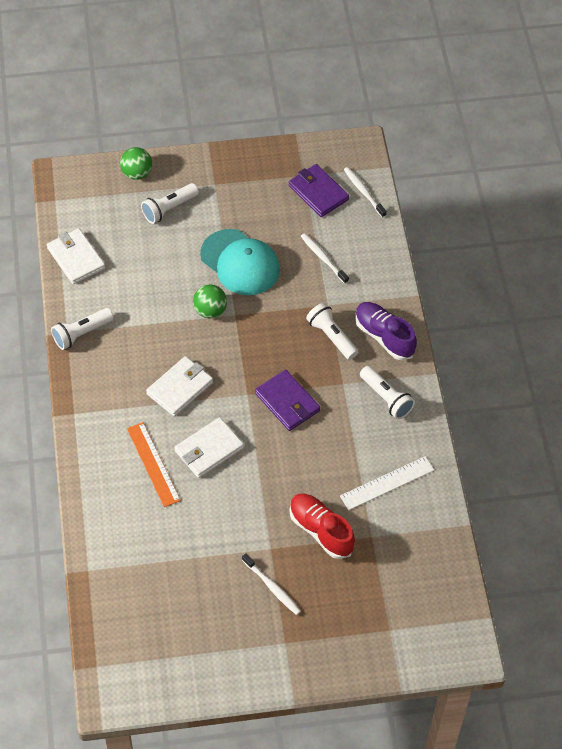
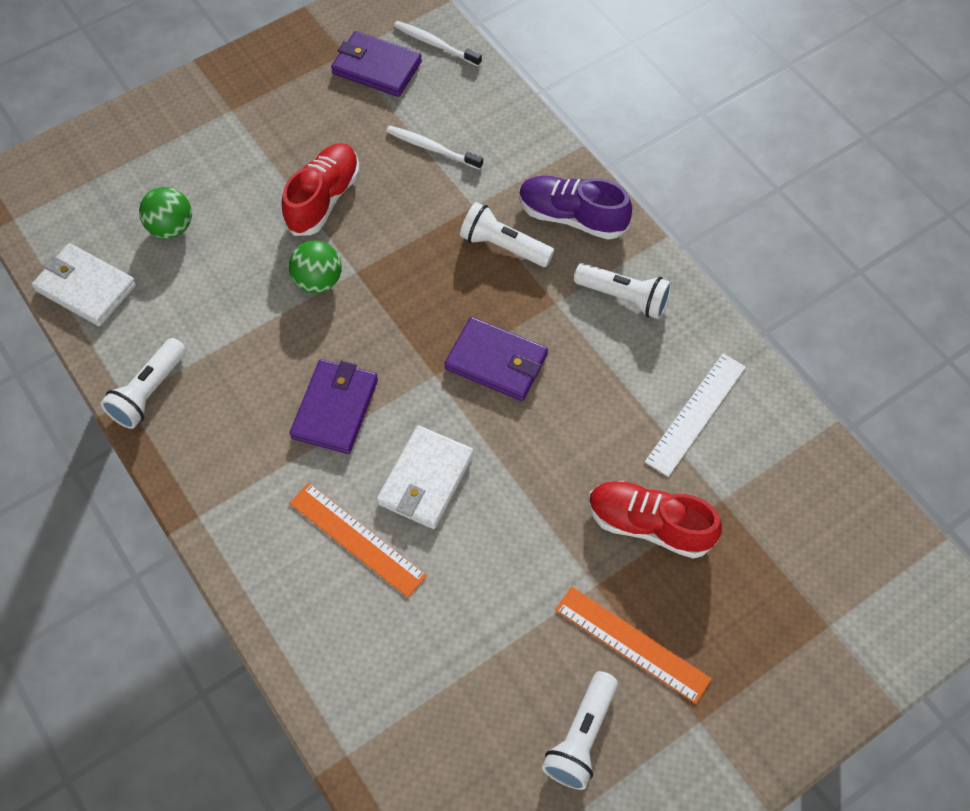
camera: 25 degrees left, 5 degrees up
green ball [120,147,152,180] -> green ball moved to [139,187,192,239]
white flashlight [141,183,199,224] -> white flashlight moved to [542,671,618,790]
white wallet [146,356,213,417] -> purple wallet [290,359,378,454]
turquoise cap [200,229,280,295] -> red shoe [282,143,360,236]
white toothbrush [242,553,301,615] -> orange ruler [555,586,712,704]

